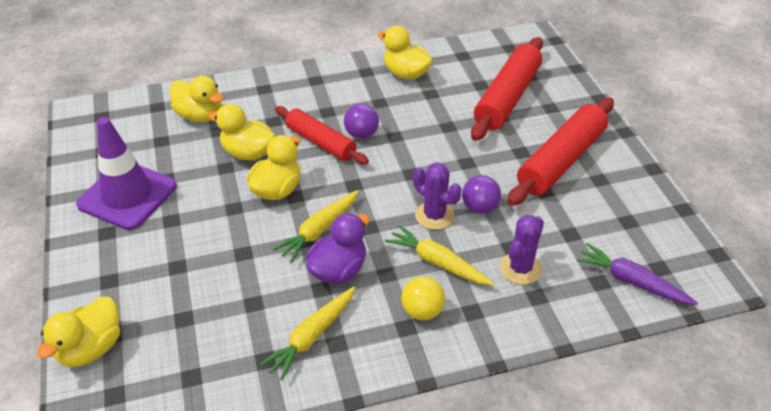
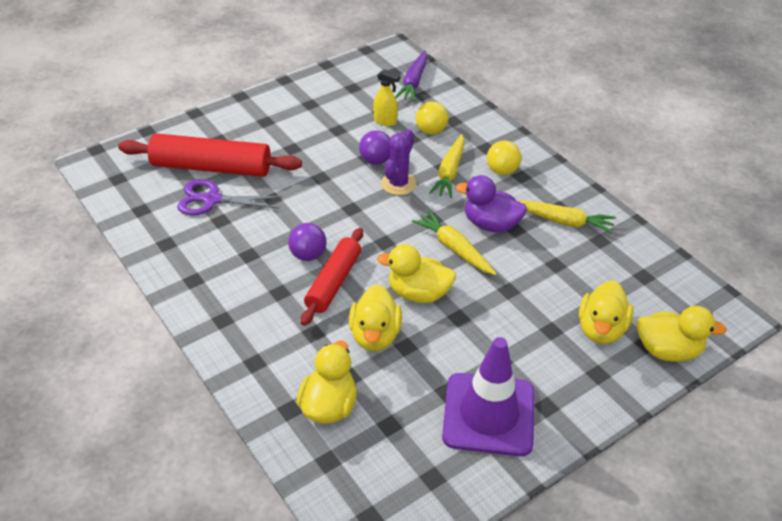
camera: 110 degrees left, 0 degrees up
yellow carrot [272,190,359,263] -> yellow carrot turned 150 degrees counterclockwise [412,210,497,275]
yellow duck [378,26,433,80] -> yellow duck moved to [579,280,634,344]
purple cactus [500,215,544,285] -> yellow ball [416,101,448,135]
red rolling pin [507,98,614,206] -> none
none -> purple scissors [177,179,283,215]
none -> yellow spray bottle [373,69,401,126]

